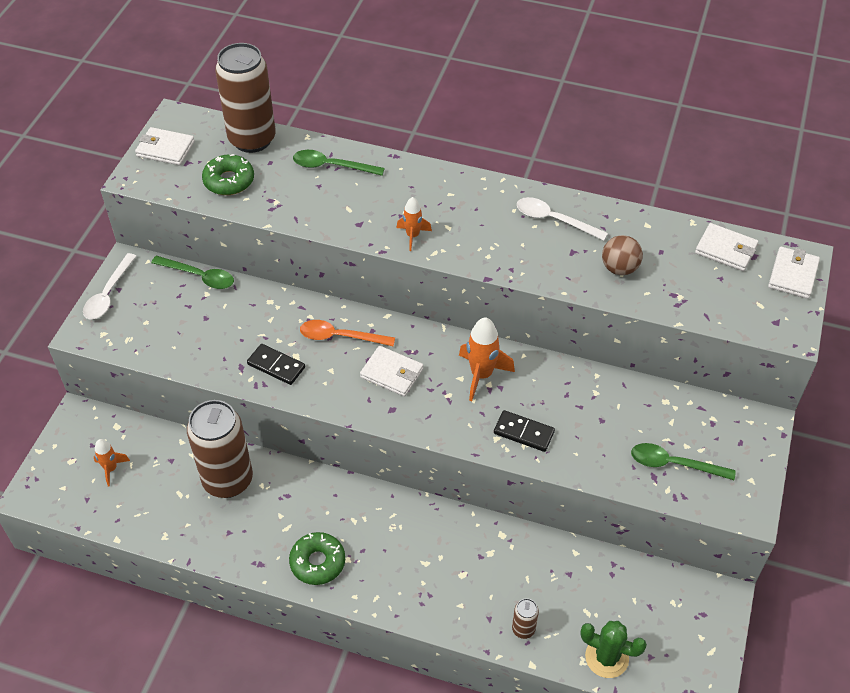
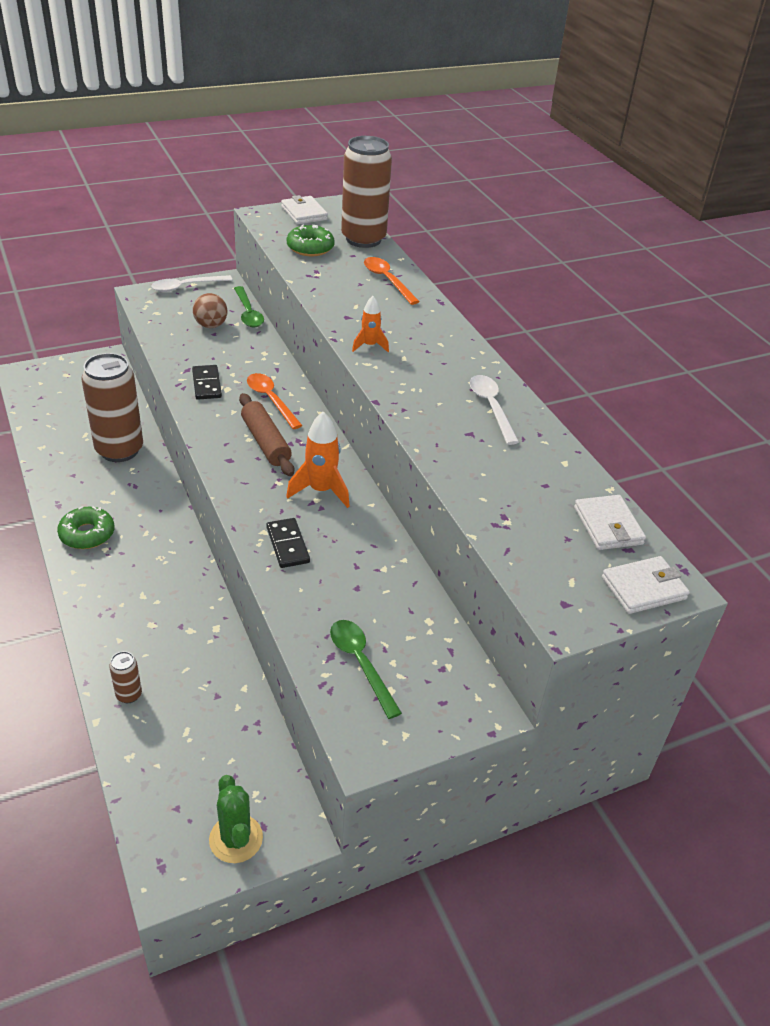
camera: 45 degrees right, 10 degrees down
orange rocket [94,439,130,486] -> none
green spoon [293,150,385,176] -> orange spoon [364,257,420,305]
white wallet [360,346,423,397] -> brown rolling pin [239,393,294,476]
green cactus [580,621,647,678] -> green cactus moved to [209,775,263,863]
brown ball [602,235,643,275] -> brown ball moved to [193,293,228,328]

